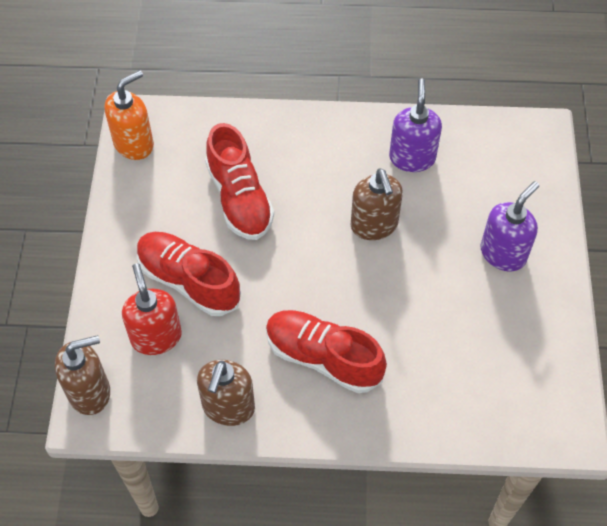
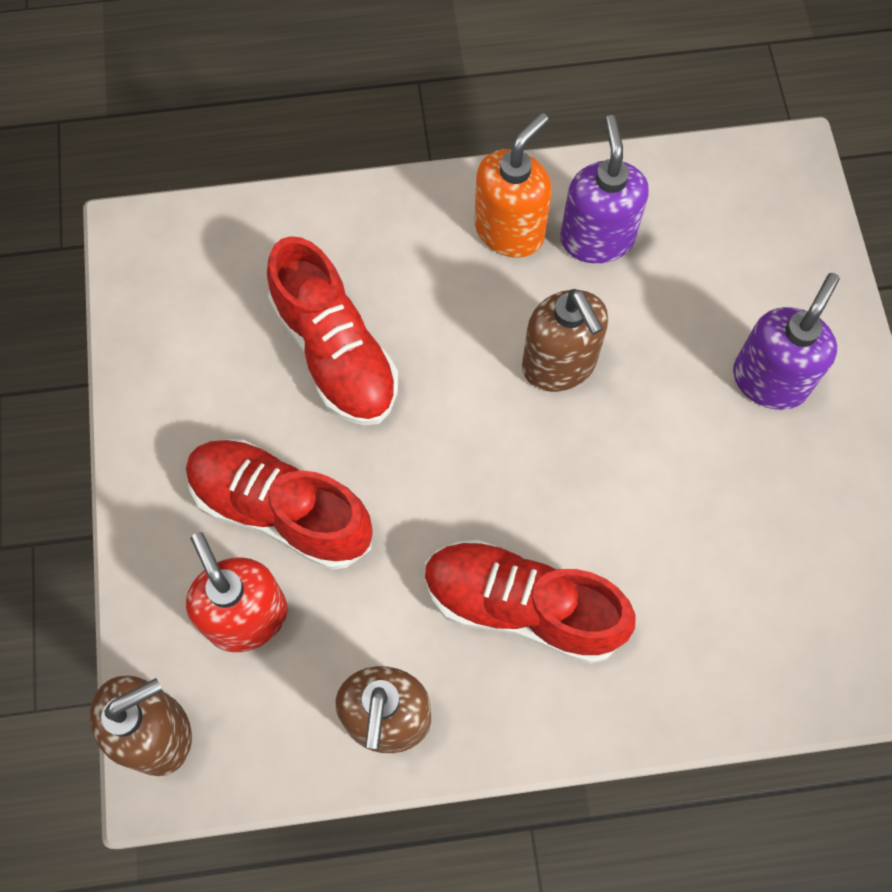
camera: 10 degrees left, 10 degrees up
orange soap dispenser [105,70,154,160] -> orange soap dispenser moved to [475,113,552,258]

